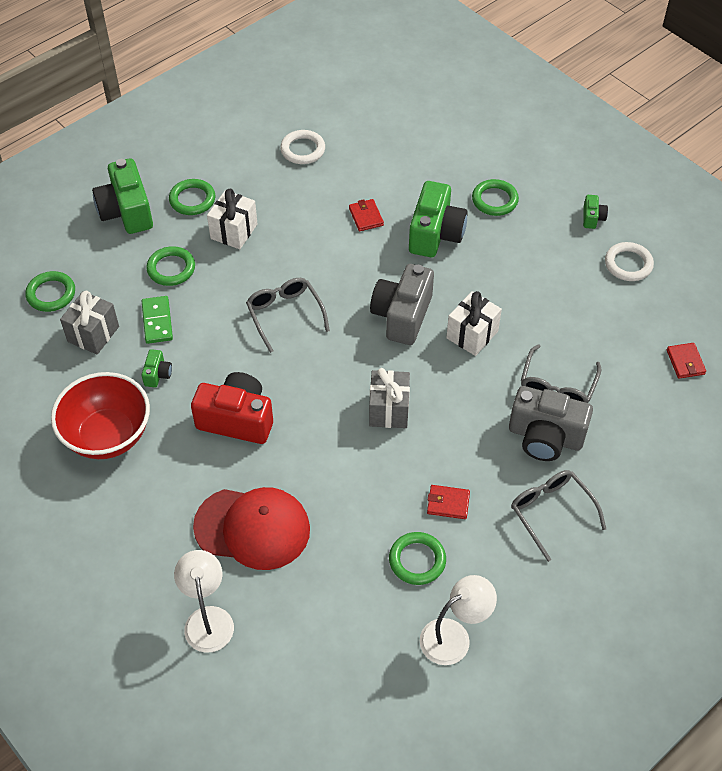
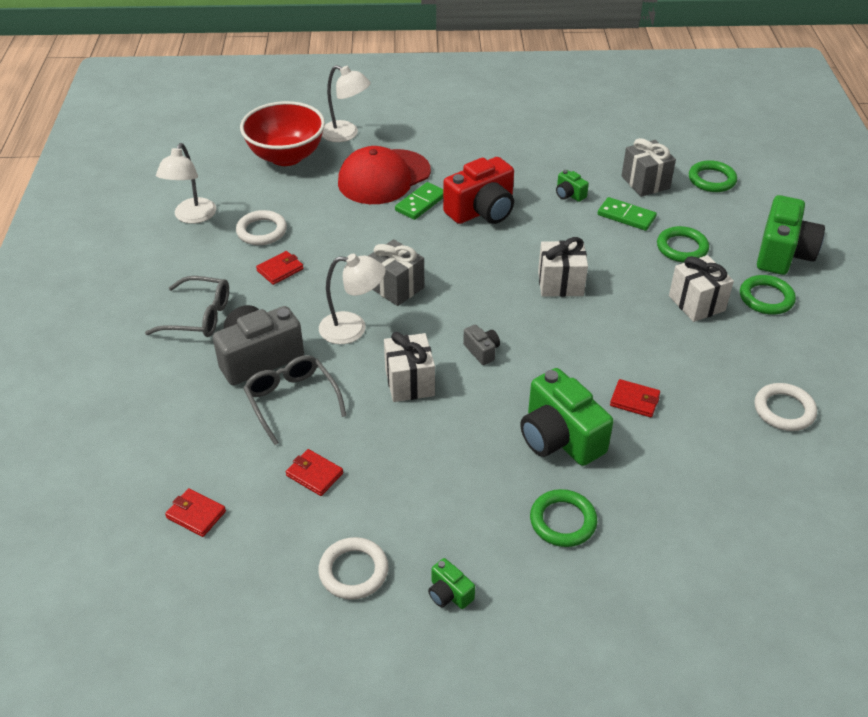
camera: 130 degrees right, 10 degrees down
red bowl [51,372,150,459] -> red bowl moved to [240,101,325,166]
green camera [92,158,153,234] -> green camera turned 90 degrees clockwise [757,195,825,275]
grey glasses [246,278,330,353] -> white gift [538,237,588,297]
grey camera [370,264,434,345] -> grey camera [463,325,500,365], size x0.46
green ring [389,532,446,585] -> white ring [236,210,287,245]
none -> red wallet [286,449,343,496]
none -> white lamp [319,254,385,344]
none -> green domino [395,182,443,220]

